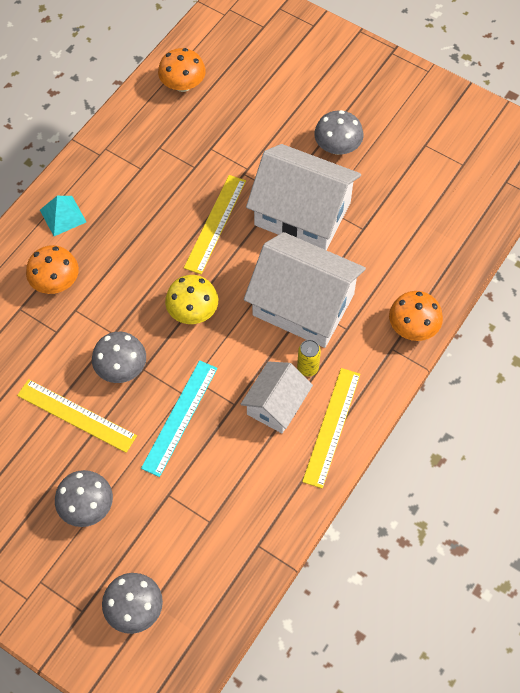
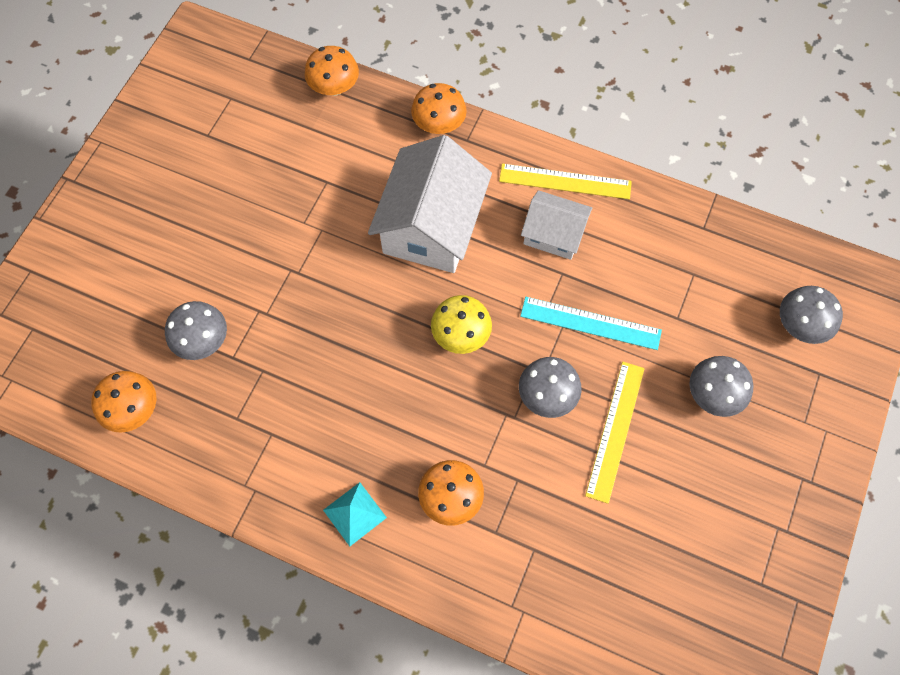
camera: 100 degrees left, 5 degrees up
yellow ruler [184,175,246,274] -> none
white house [246,144,361,250] -> none
yellow can [297,340,321,377] -> none
grey mushroom [314,110,363,155] -> grey mushroom moved to [165,301,227,360]
none -> orange mushroom [305,46,359,96]

